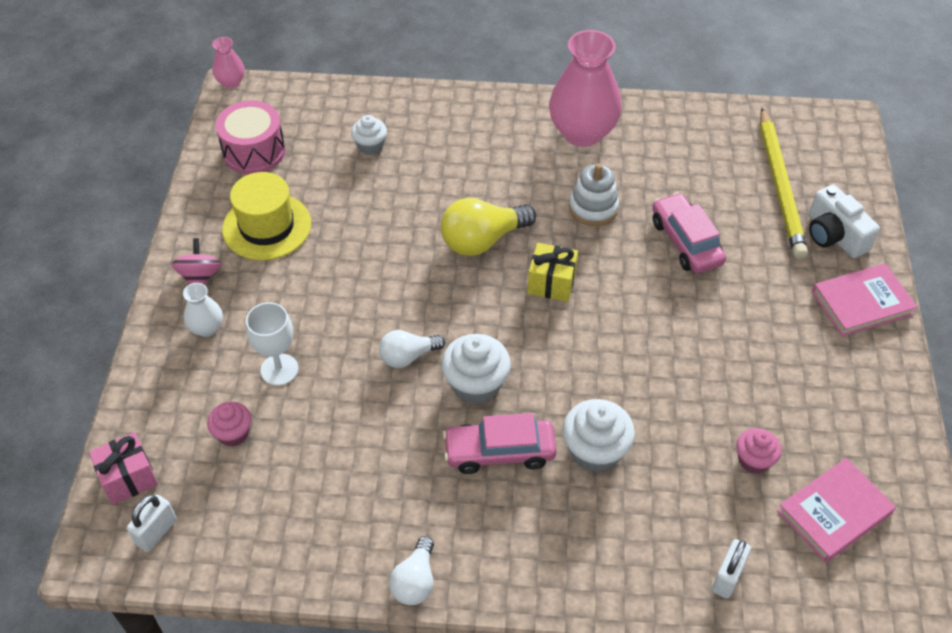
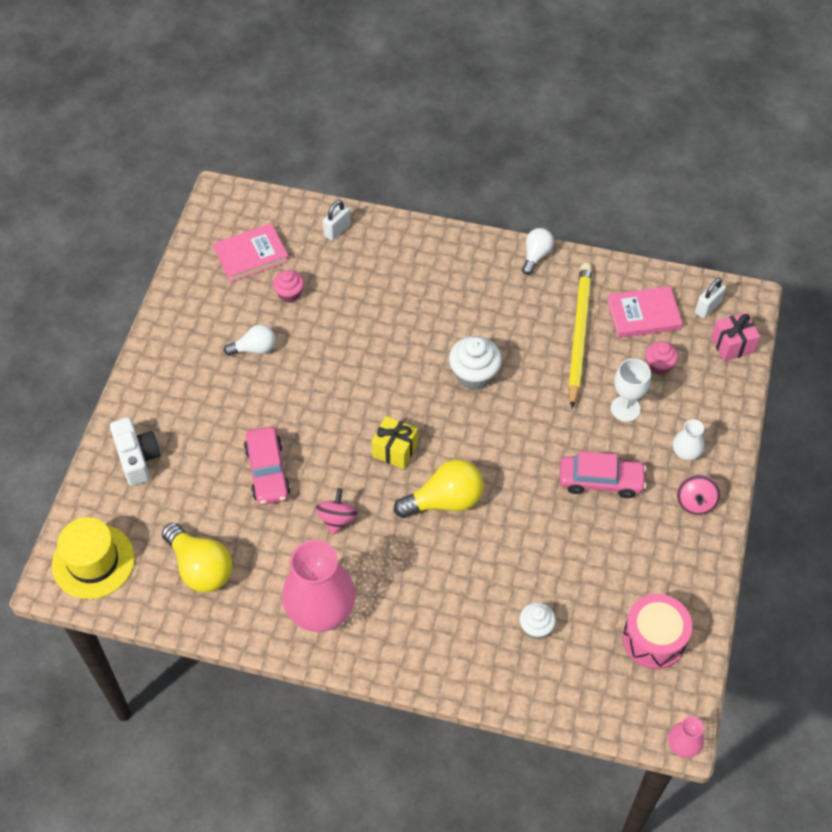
camera: 170 degrees left, 5 degrees up
yellow hat [222,172,311,260] -> yellow hat moved to [52,517,135,599]
white light bulb [379,330,445,368] -> white light bulb moved to [224,325,276,356]
pink car [443,413,557,474] -> pink car moved to [559,451,647,498]
white cupcake [562,399,635,473] -> none
white stacking toy [569,164,619,226] -> pink spinning top [315,488,358,535]
yellow pencil [760,108,808,259] -> yellow pencil moved to [568,263,592,408]
pink book [812,263,918,337] -> pink book moved to [607,286,683,338]
none -> yellow light bulb [162,523,232,592]

